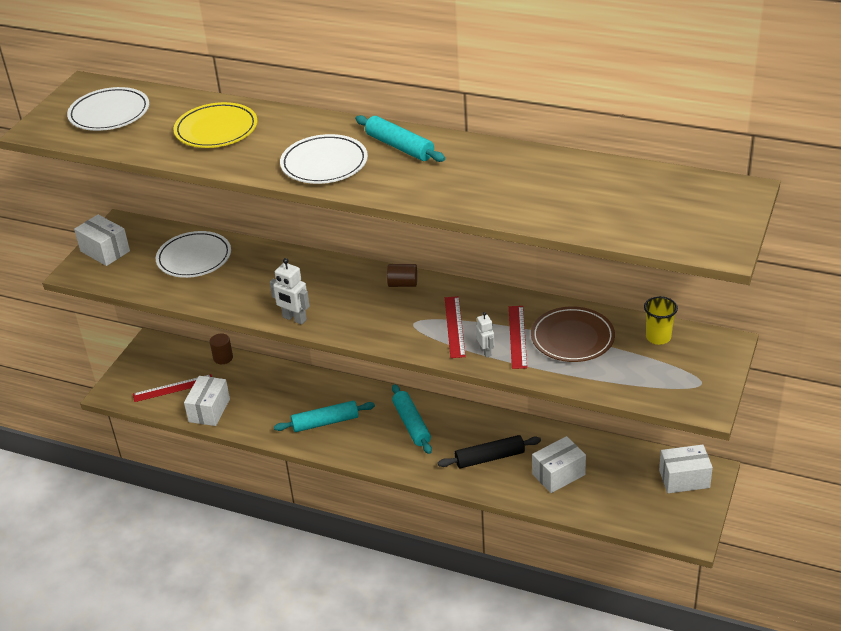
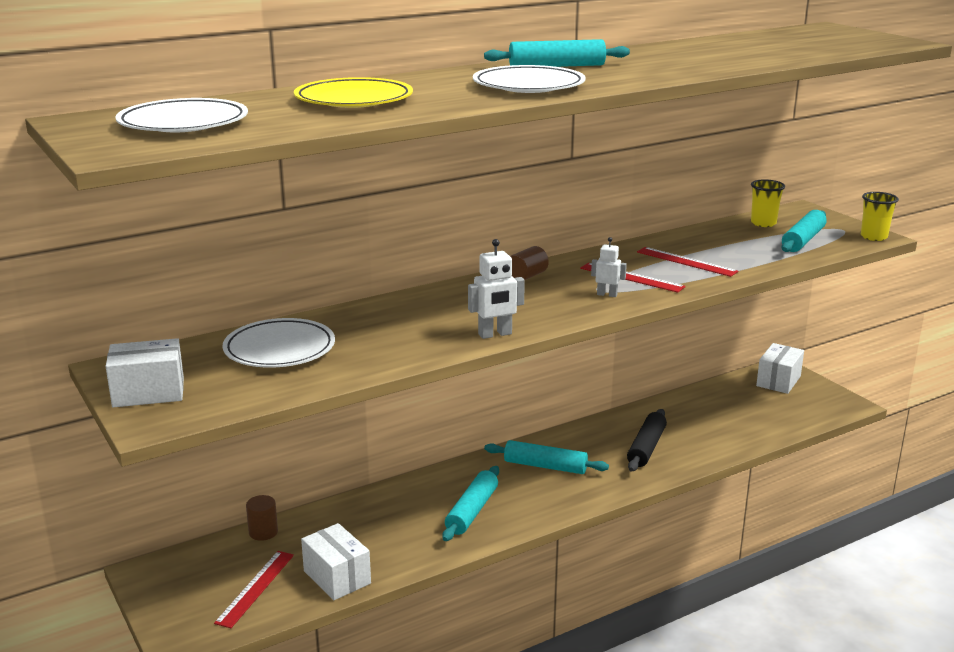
camera: 55 degrees left, 15 degrees down
white robot [476,312,494,358] -> white robot moved to [591,237,627,297]
brown plate [531,306,615,362] -> none
white box [532,436,586,493] -> none
none -> turquoise rolling pin [781,210,827,252]
none -> yellow cup [861,192,899,241]

